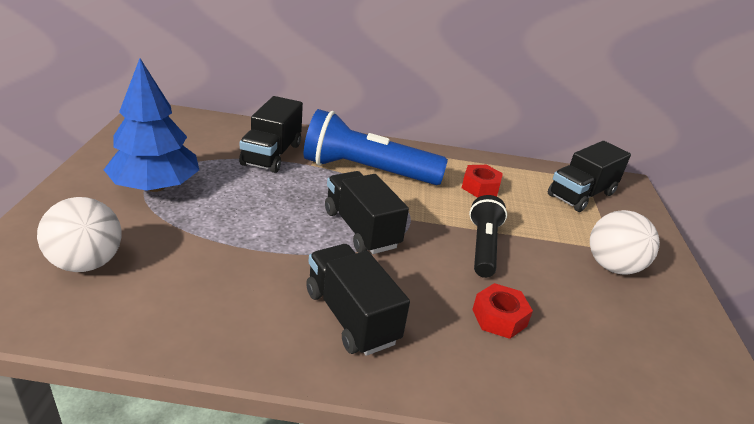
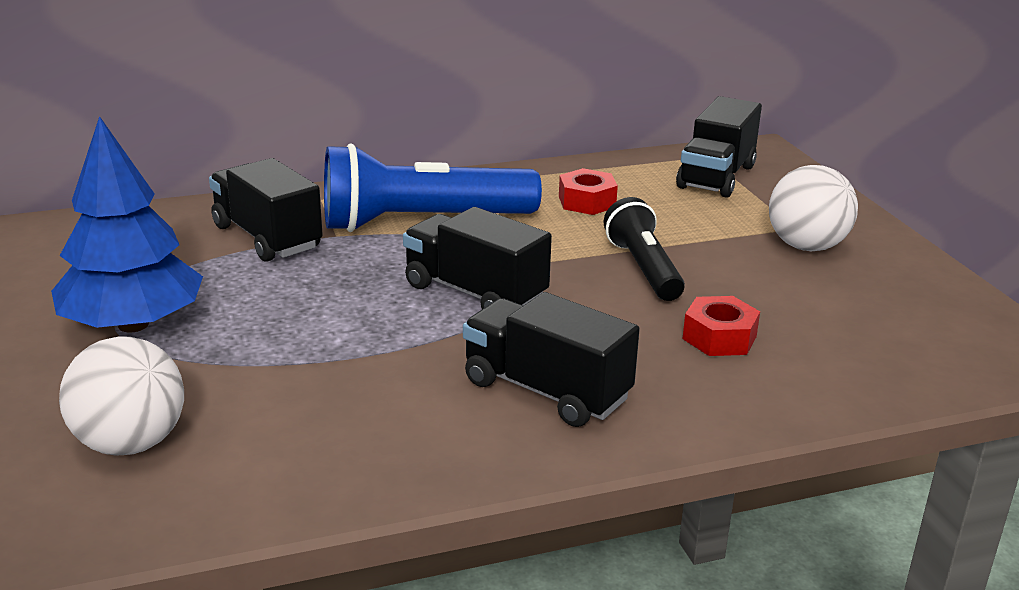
camera: 20 degrees left, 5 degrees down
black truck [239,96,303,173] -> black truck turned 150 degrees clockwise [209,158,323,262]

